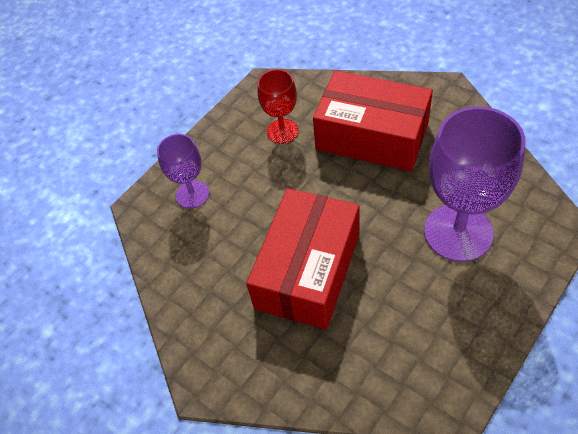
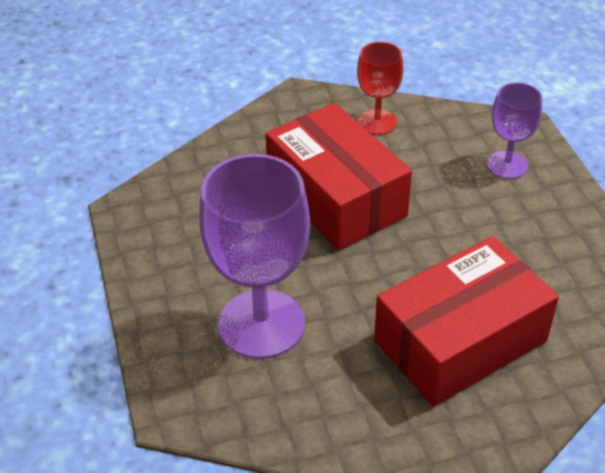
camera: 120 degrees right, 10 degrees down
red goblet [257,69,299,144] -> red goblet moved to [357,42,403,135]

